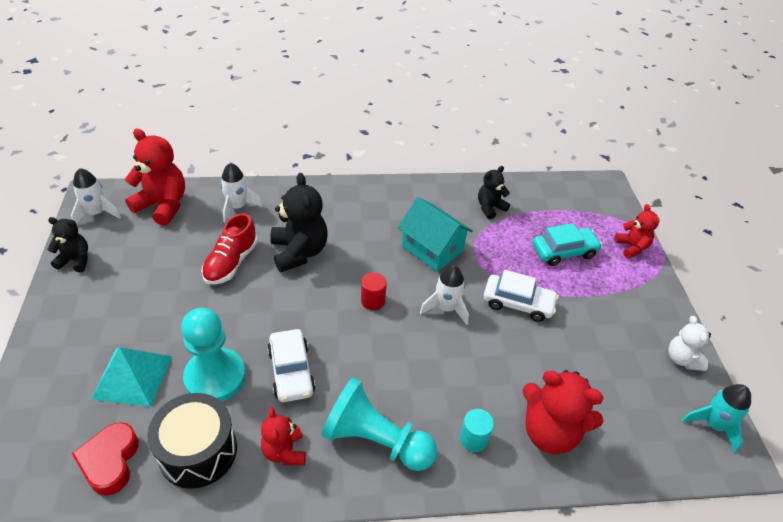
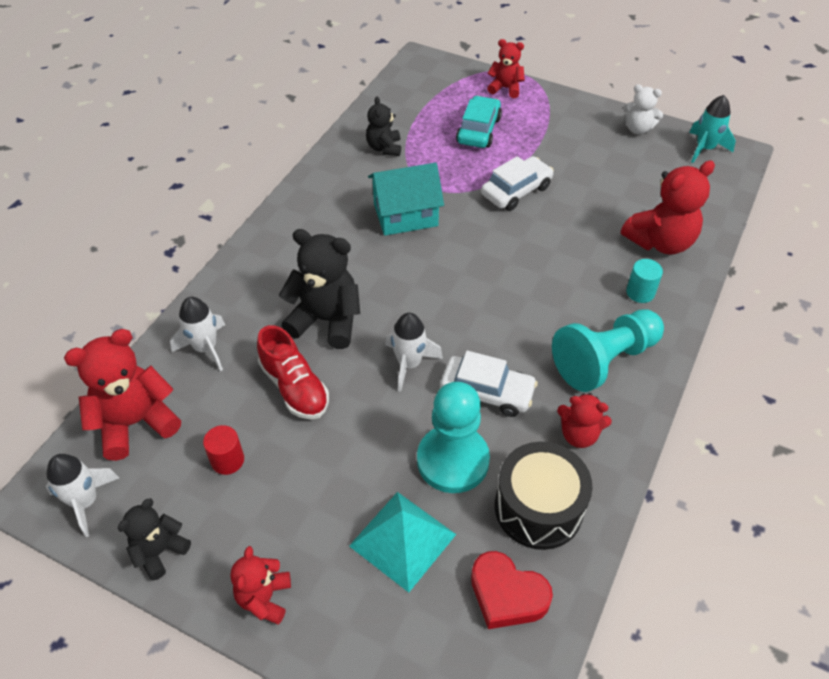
camera: 55 degrees left, 5 degrees up
red cylinder [361,273,387,310] -> red cylinder moved to [203,425,244,475]
white rocket [420,265,469,325] -> white rocket moved to [385,313,443,392]
none -> red teddy bear [231,546,291,625]

